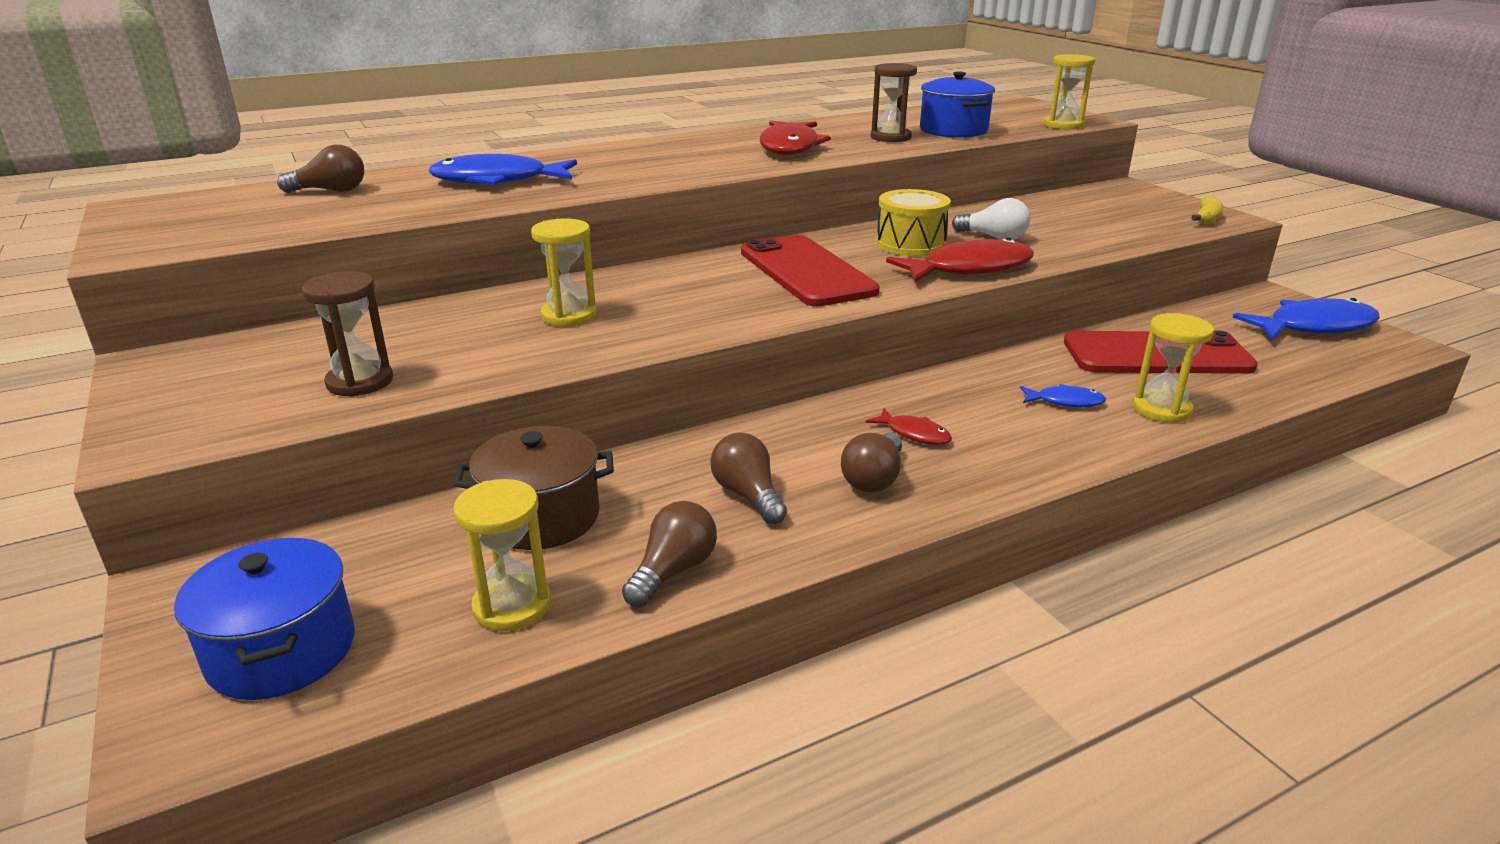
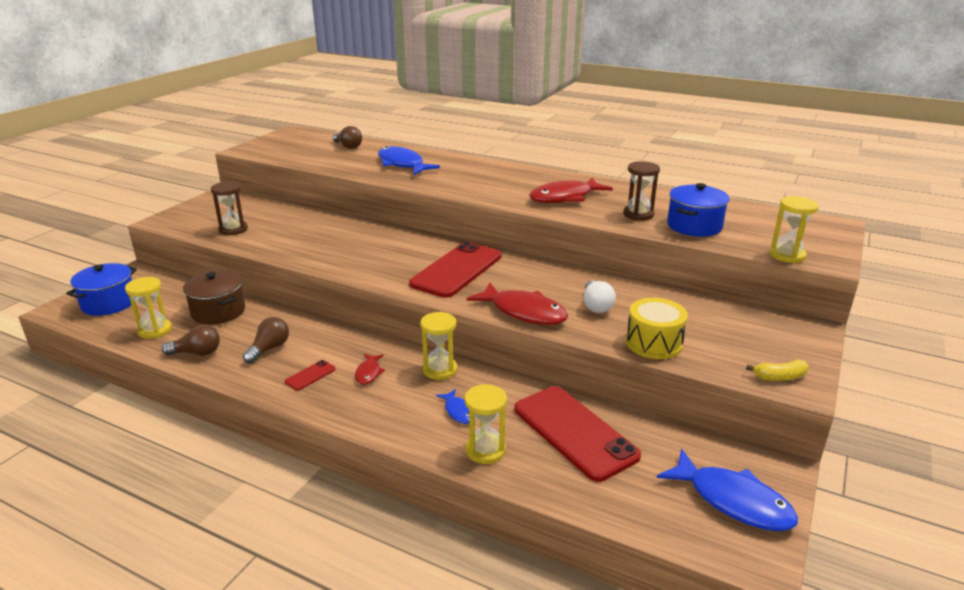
camera: 55 degrees right, 0 degrees up
yellow hourglass [531,218,597,327] -> yellow hourglass moved to [420,312,457,380]
brown light bulb [841,433,902,492] -> red phone [285,360,336,391]
yellow drum [876,189,951,256] -> yellow drum moved to [626,298,688,359]

